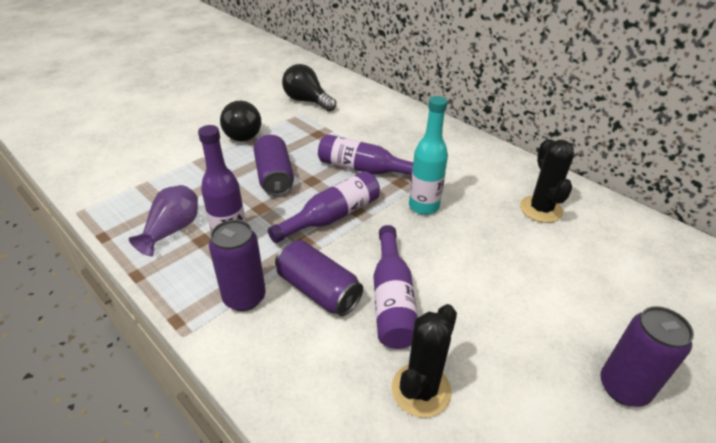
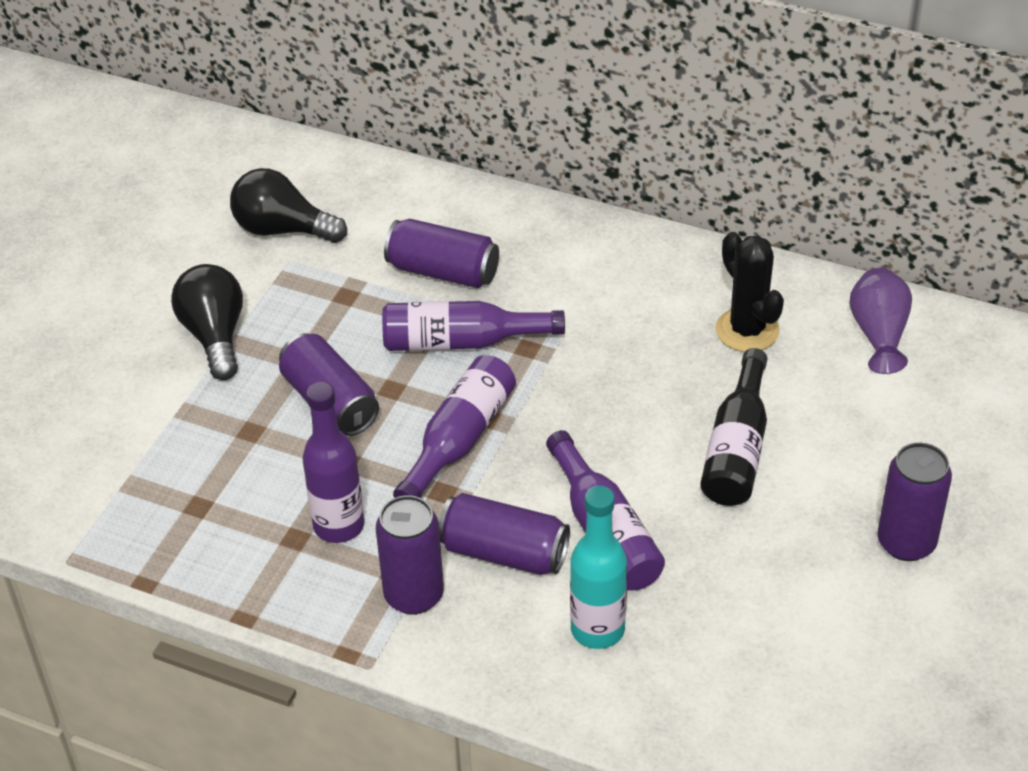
camera: 20 degrees left, 5 degrees up
purple vase [129,185,198,256] -> purple vase moved to [849,268,912,374]
black light bulb [220,101,261,142] -> black light bulb turned 150 degrees counterclockwise [171,264,243,380]
black cactus [391,304,457,418] -> none
turquoise bottle [409,96,448,215] -> turquoise bottle moved to [570,486,627,649]
none -> purple can [384,219,499,288]
none -> black bottle [700,348,767,506]

